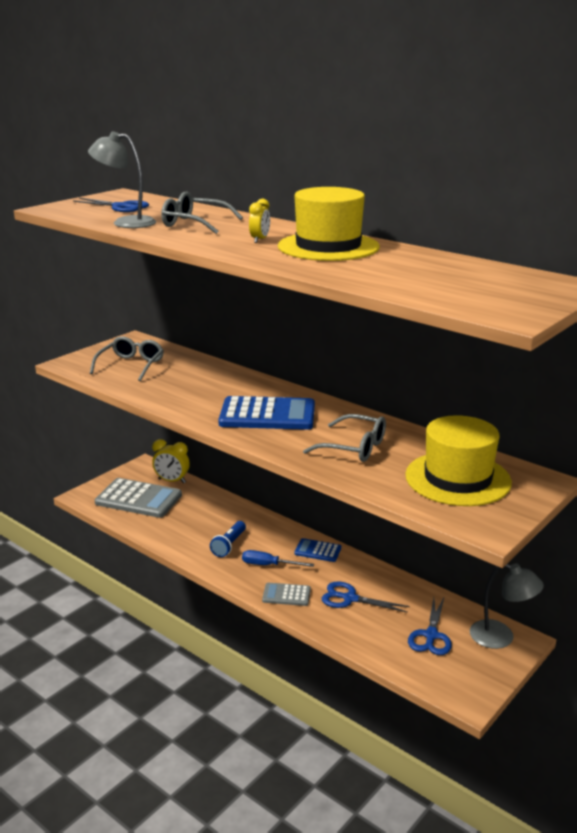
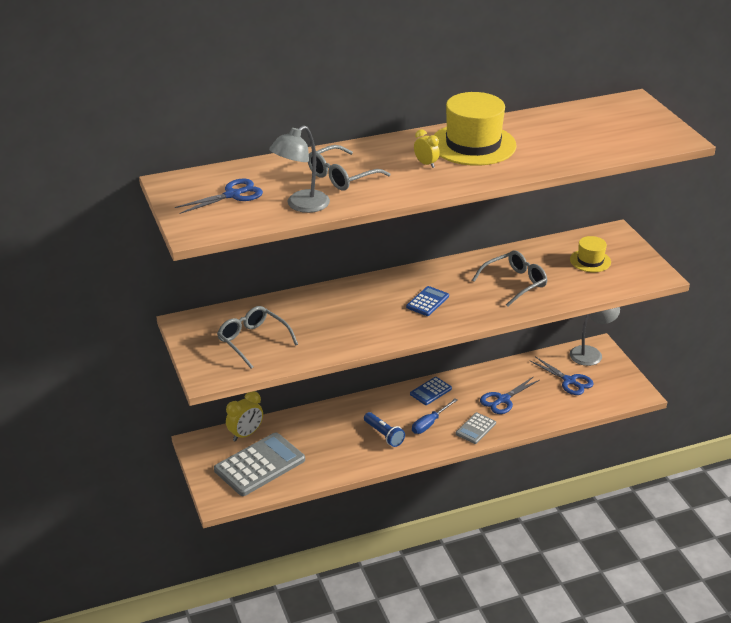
camera: 60 degrees left, 10 degrees up
blue calculator [218,396,315,430] -> blue calculator [406,286,449,316], size x0.51
yellow hat [405,415,512,506] -> yellow hat [570,236,611,272], size x0.53

